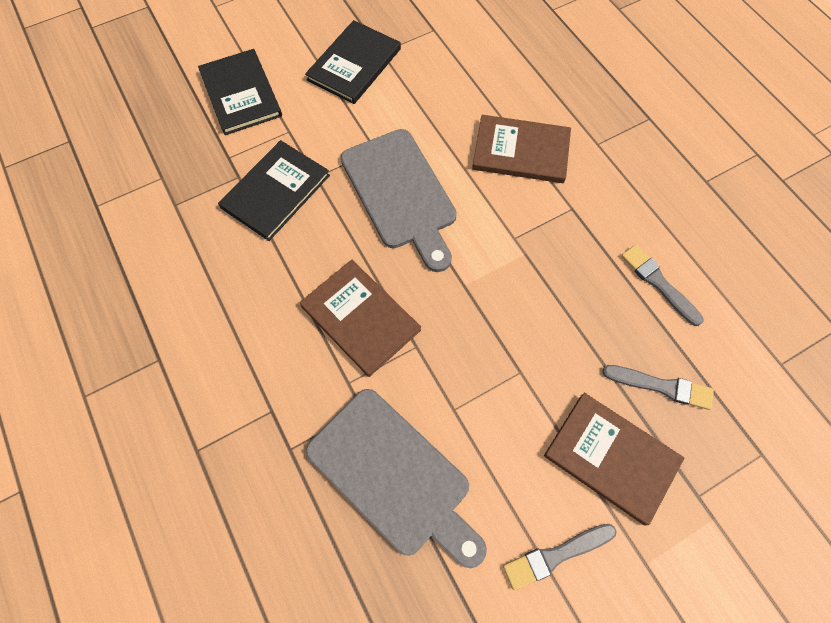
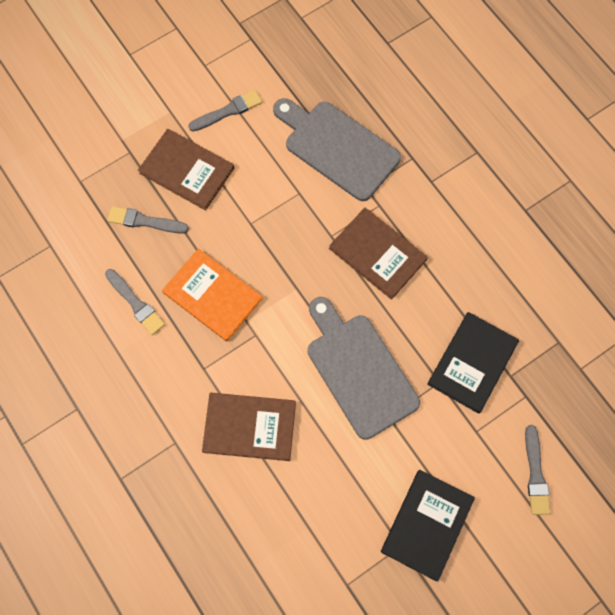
camera: 175 degrees right, 5 degrees up
black book [198,49,282,135] -> grey brush [525,425,550,515]
none -> orange book [162,249,263,341]

